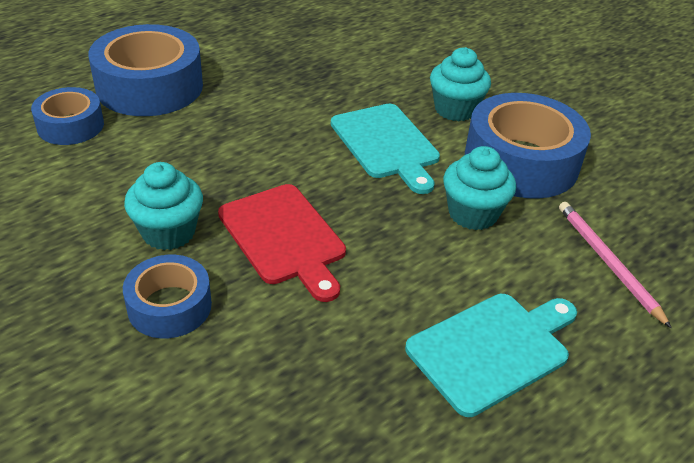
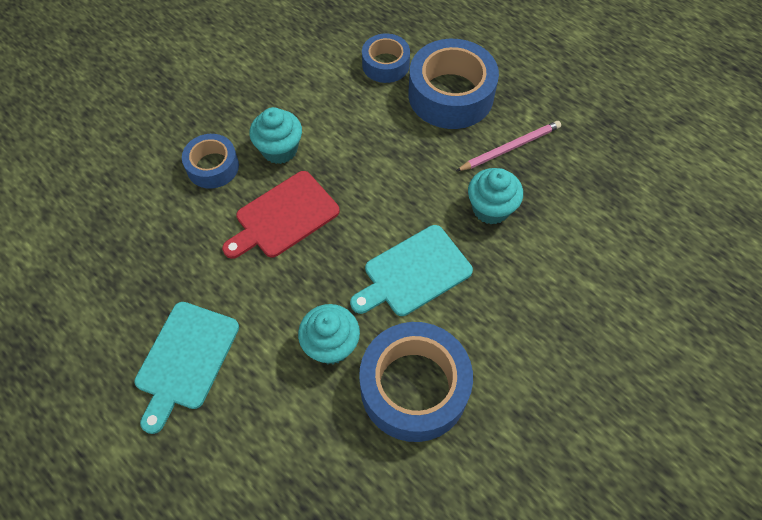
camera: 85 degrees right, 20 degrees up
turquoise cutting board [405,294,577,417] -> turquoise cutting board turned 60 degrees clockwise [134,302,239,434]
turquoise cupcake [430,47,491,121] -> turquoise cupcake moved to [468,168,523,225]
pink pencil [559,202,671,328] -> pink pencil moved to [456,121,561,171]

